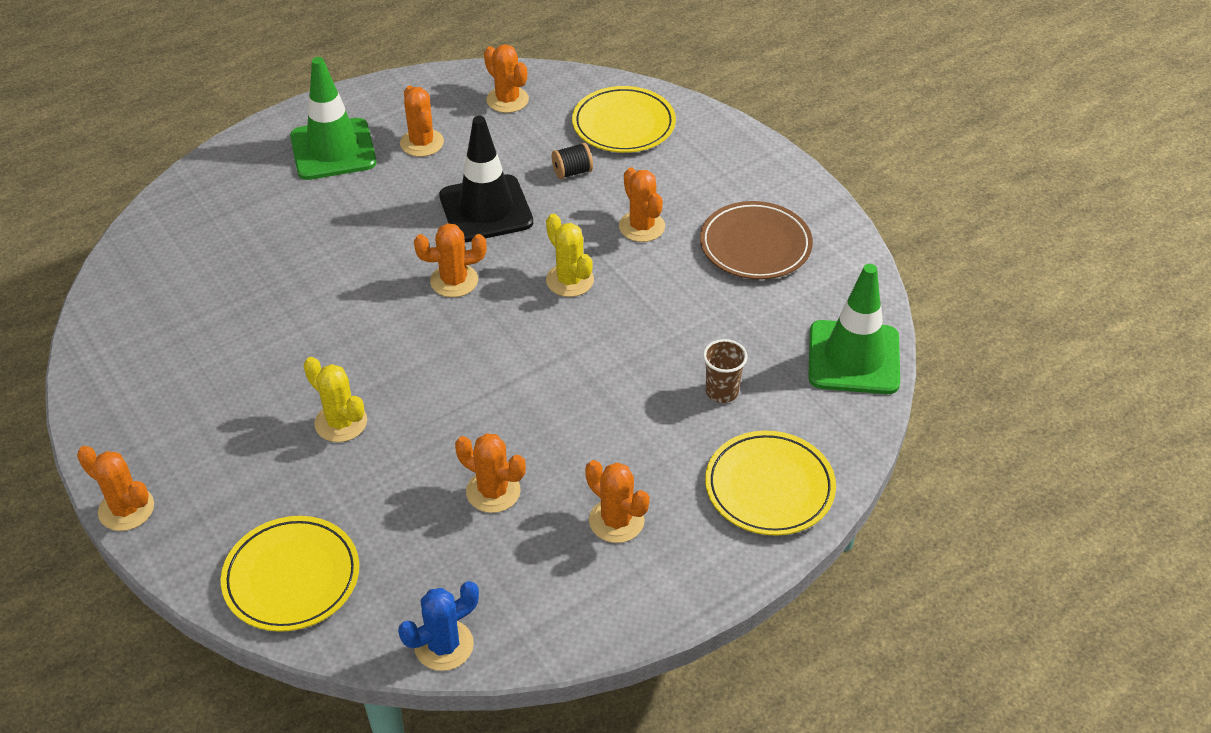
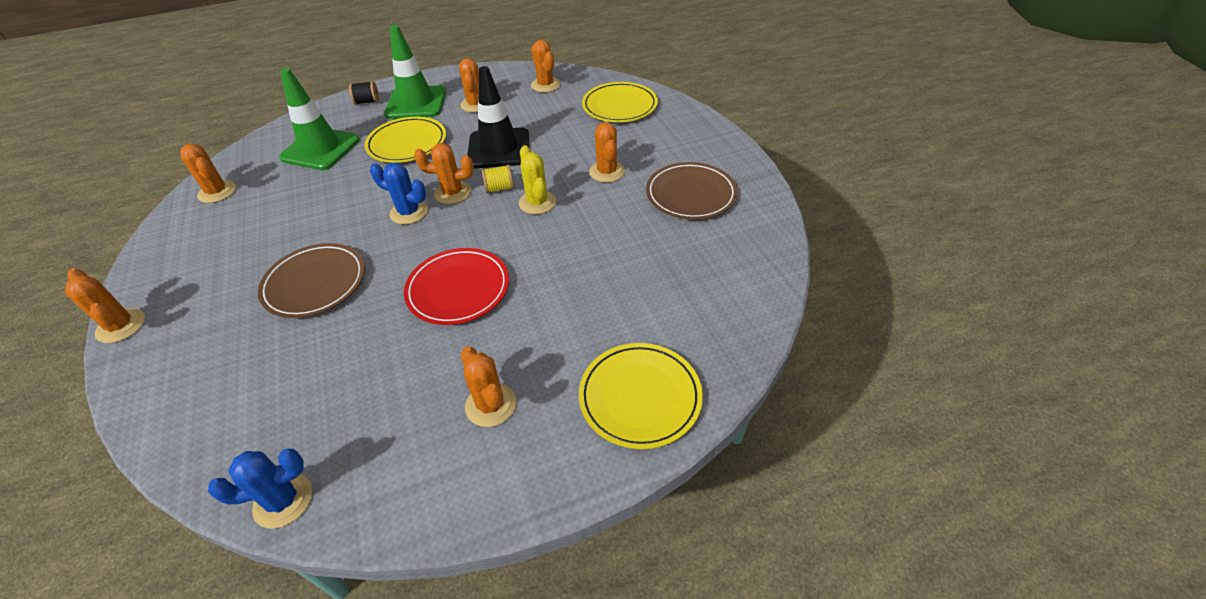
camera: 15 degrees right, 0 degrees up
yellow plate [221,516,359,632] -> yellow plate moved to [365,117,446,163]
yellow cactus [303,357,367,442] -> brown plate [258,243,365,318]
orange cactus [455,433,526,513] -> orange cactus moved to [180,144,236,203]
black spool [552,143,593,179] -> black spool moved to [349,81,379,105]
brown cup [703,339,747,403] -> none
green traffic cone [808,264,900,394] -> green traffic cone moved to [279,68,359,170]
none -> blue cactus [370,162,428,225]
none -> red plate [404,248,509,325]
none -> yellow spool [482,164,514,193]

